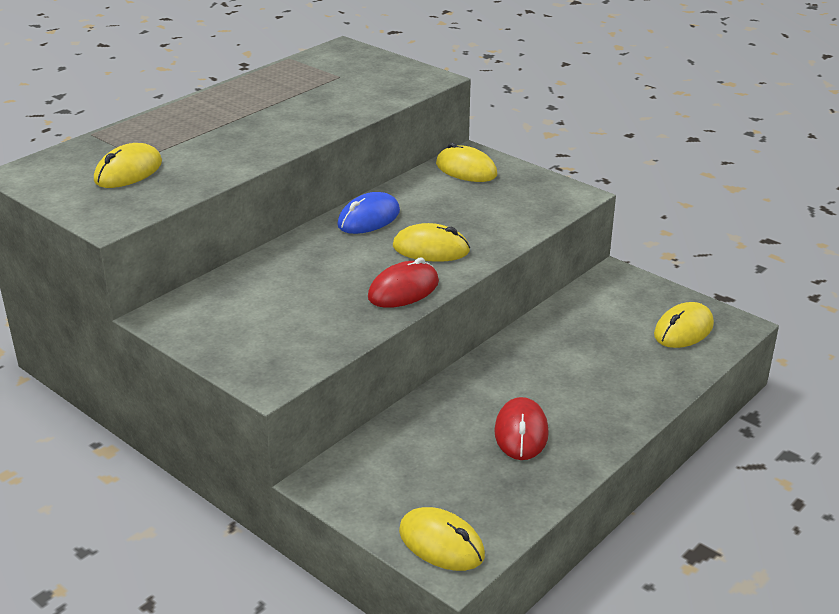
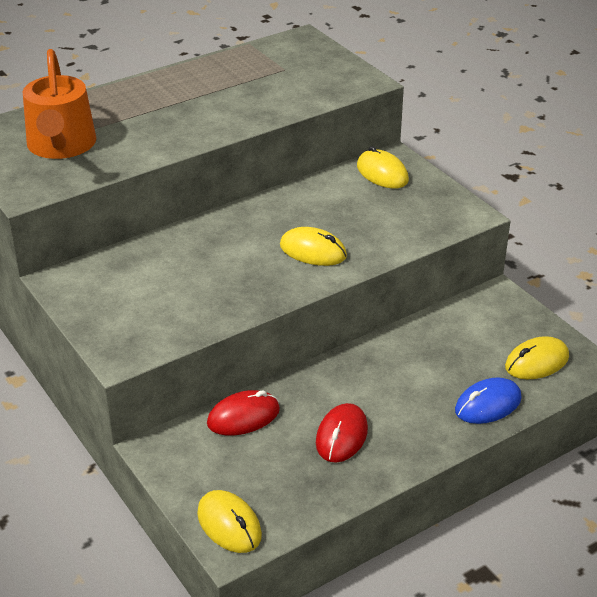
camera: 15 degrees right, 5 degrees up
yellow mouse [94,143,162,188] -> orange watering can [23,49,96,159]
blue mouse [337,192,400,234] -> blue mouse moved to [455,377,522,424]
red mouse [368,257,439,308] -> red mouse moved to [207,390,280,435]

